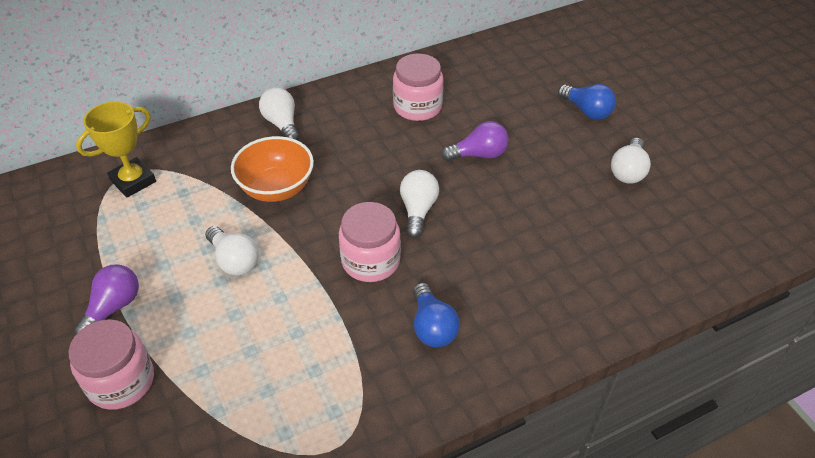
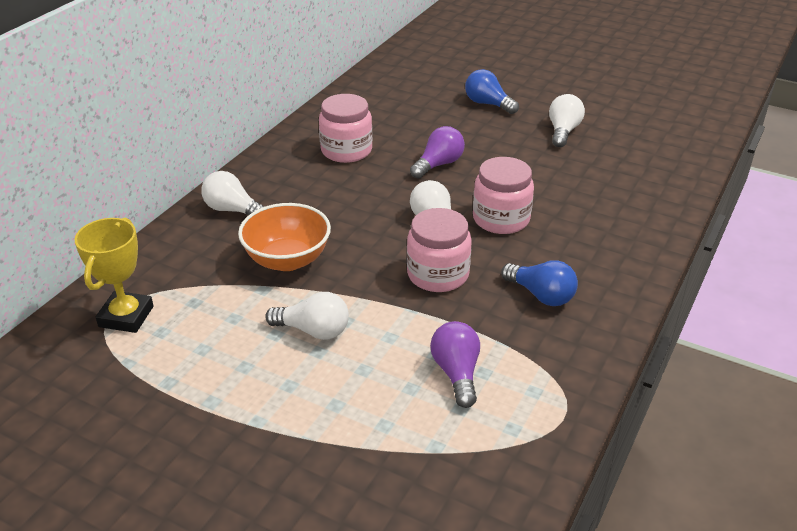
camera: 35 degrees left, 10 degrees down
pink jar [69,319,154,410] -> pink jar moved to [473,157,534,234]
purple light bulb [74,264,139,335] -> purple light bulb moved to [430,321,480,408]
blue light bulb [558,84,616,120] -> blue light bulb turned 150 degrees counterclockwise [465,69,519,114]
white light bulb [611,138,651,184] -> white light bulb turned 150 degrees counterclockwise [549,94,585,147]

